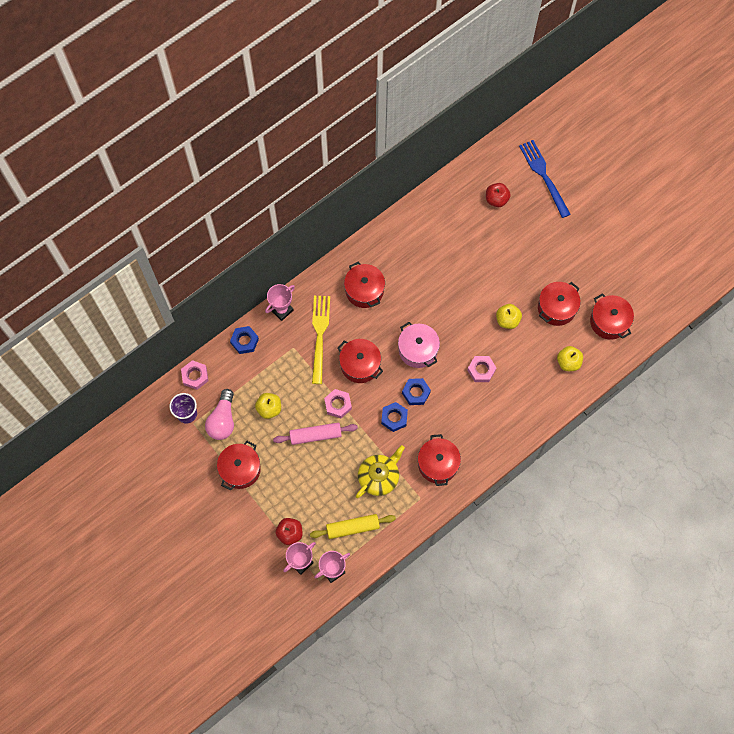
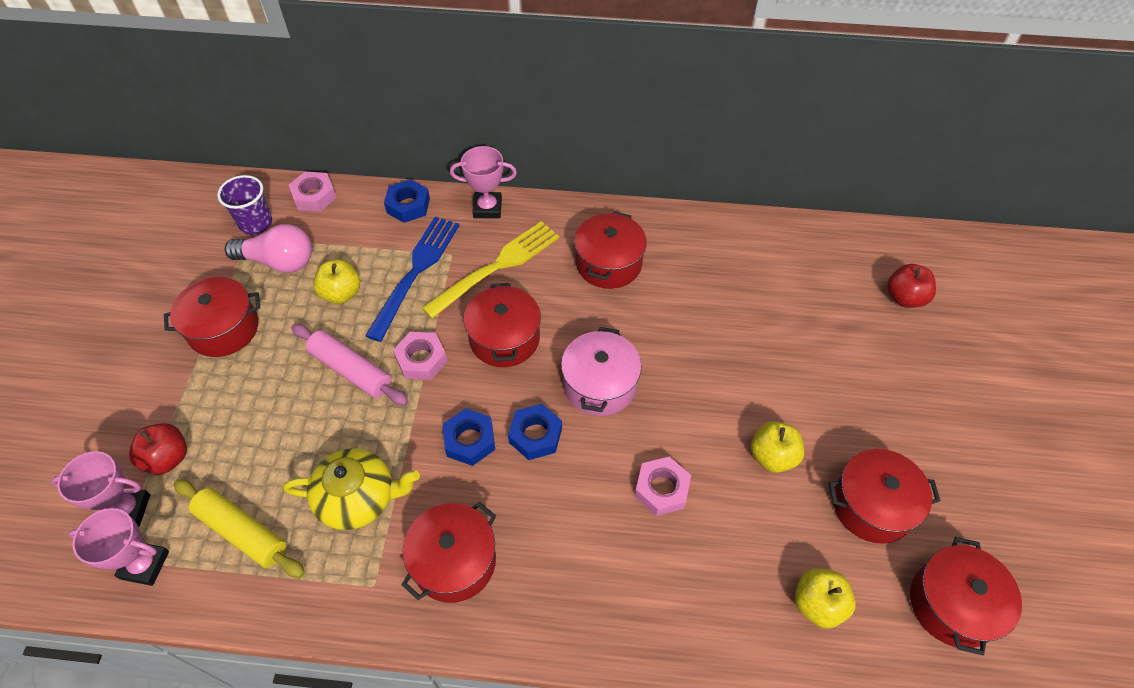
camera: 45 degrees right, 15 degrees down
pink light bulb [205,389,234,440] -> pink light bulb turned 135 degrees counterclockwise [225,224,312,273]
blue fork [519,140,571,218] -> blue fork moved to [365,217,460,342]

